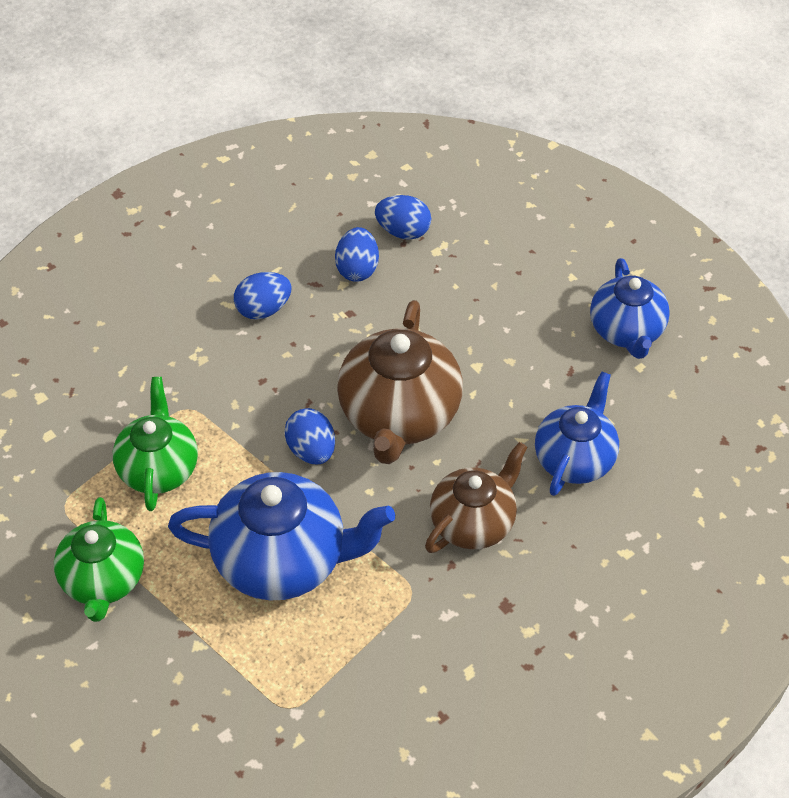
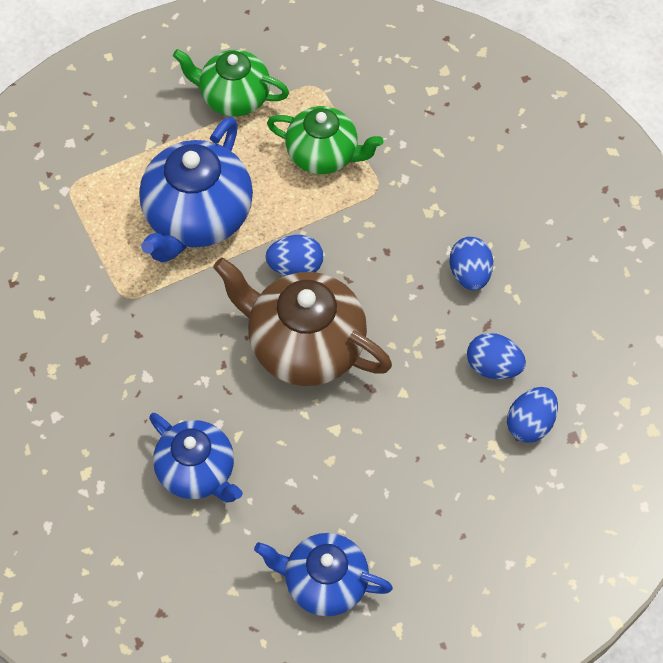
camera: 110 degrees right, 10 degrees up
brown teapot [425,442,527,553] -> none

